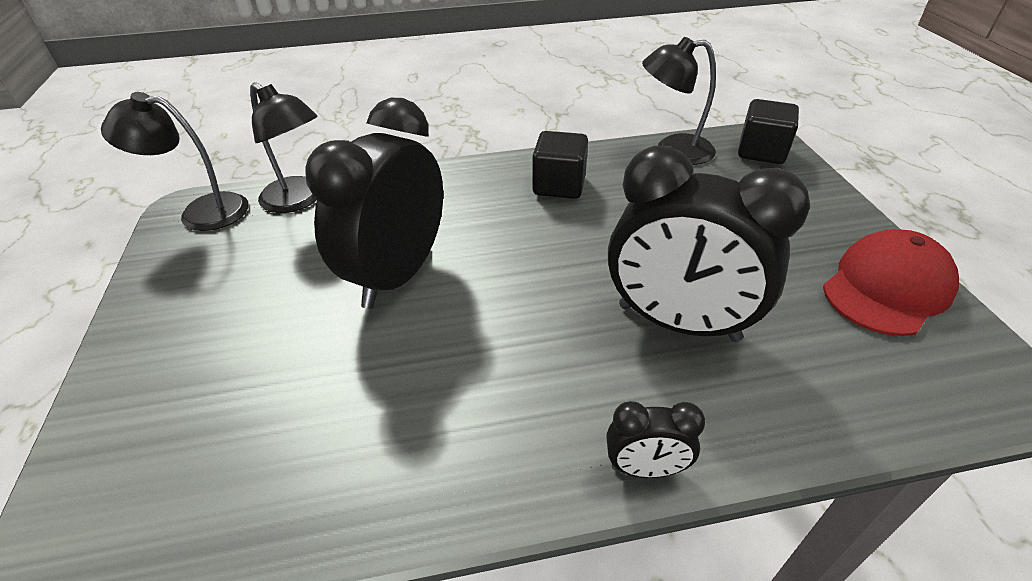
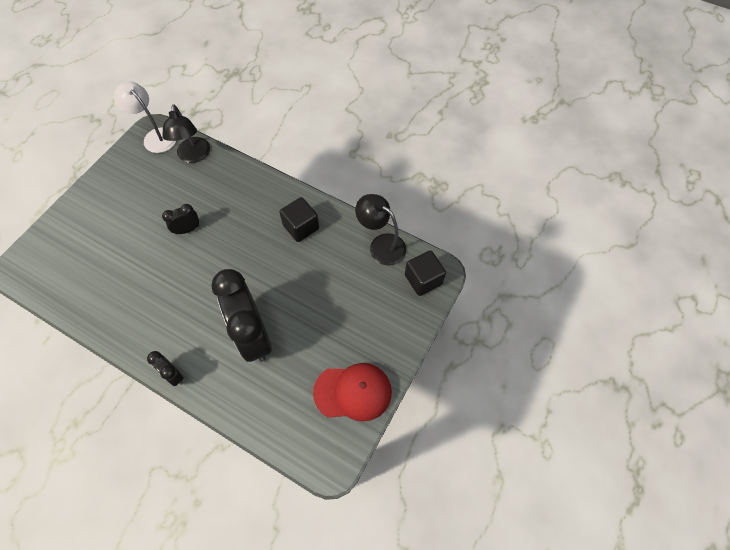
camera: 40 degrees right, 20 degrees up
black lamp [101,92,249,231] -> white lamp [114,81,176,153]
black clock [305,98,443,309] -> black clock [162,204,199,234], size x0.45

